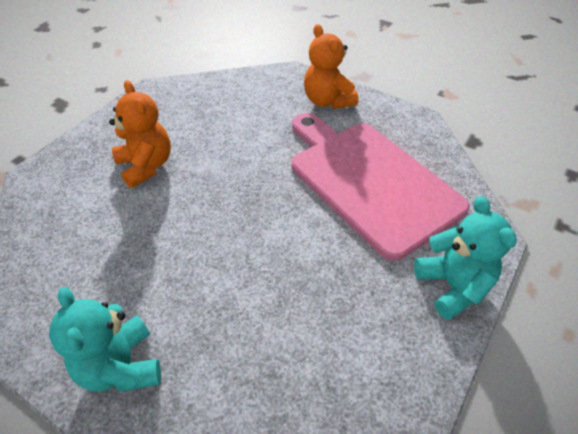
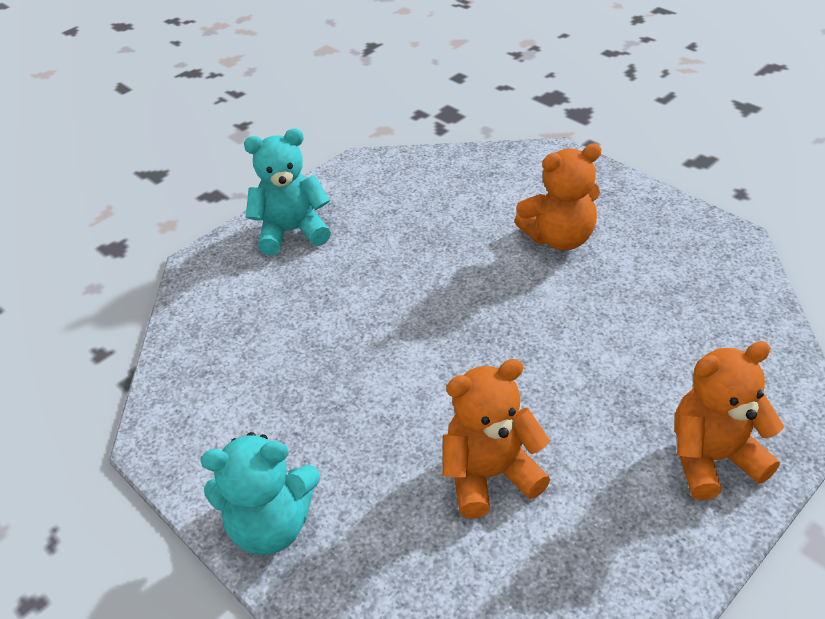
camera: 105 degrees right, 5 degrees down
pink cutting board [292,113,470,261] -> orange teddy bear [443,359,550,519]

